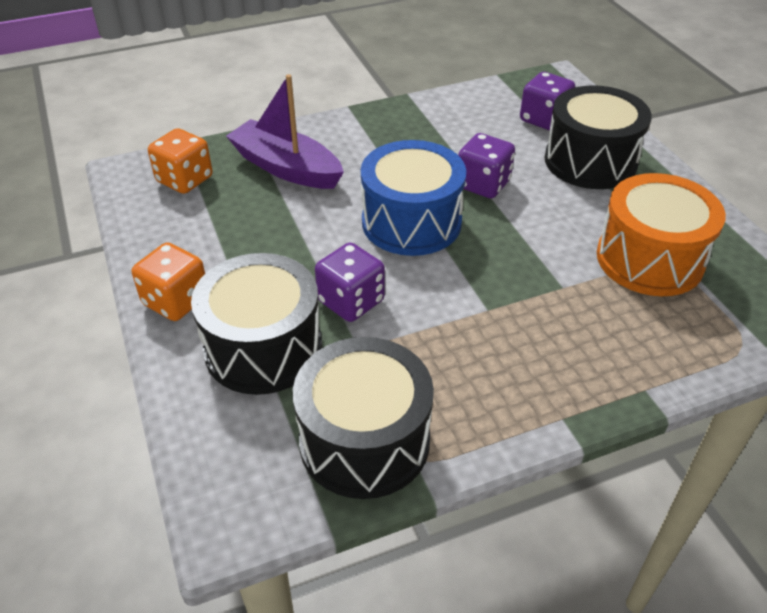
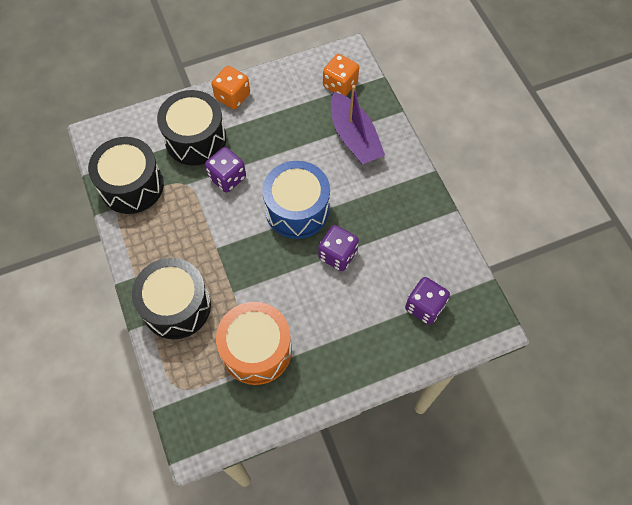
camera: 90 degrees right, 20 degrees up
purple boat [226,74,344,189] -> purple boat turned 120 degrees clockwise [331,85,385,164]
black drum [545,85,652,189] -> black drum moved to [132,258,211,339]

